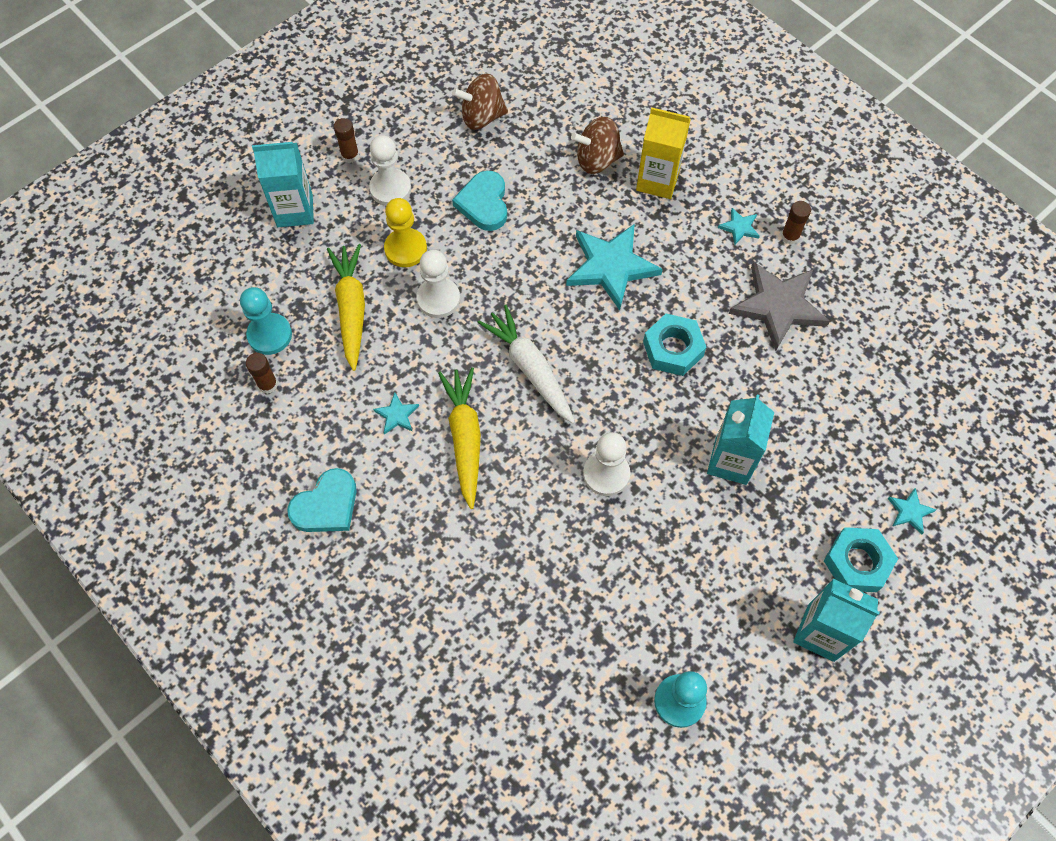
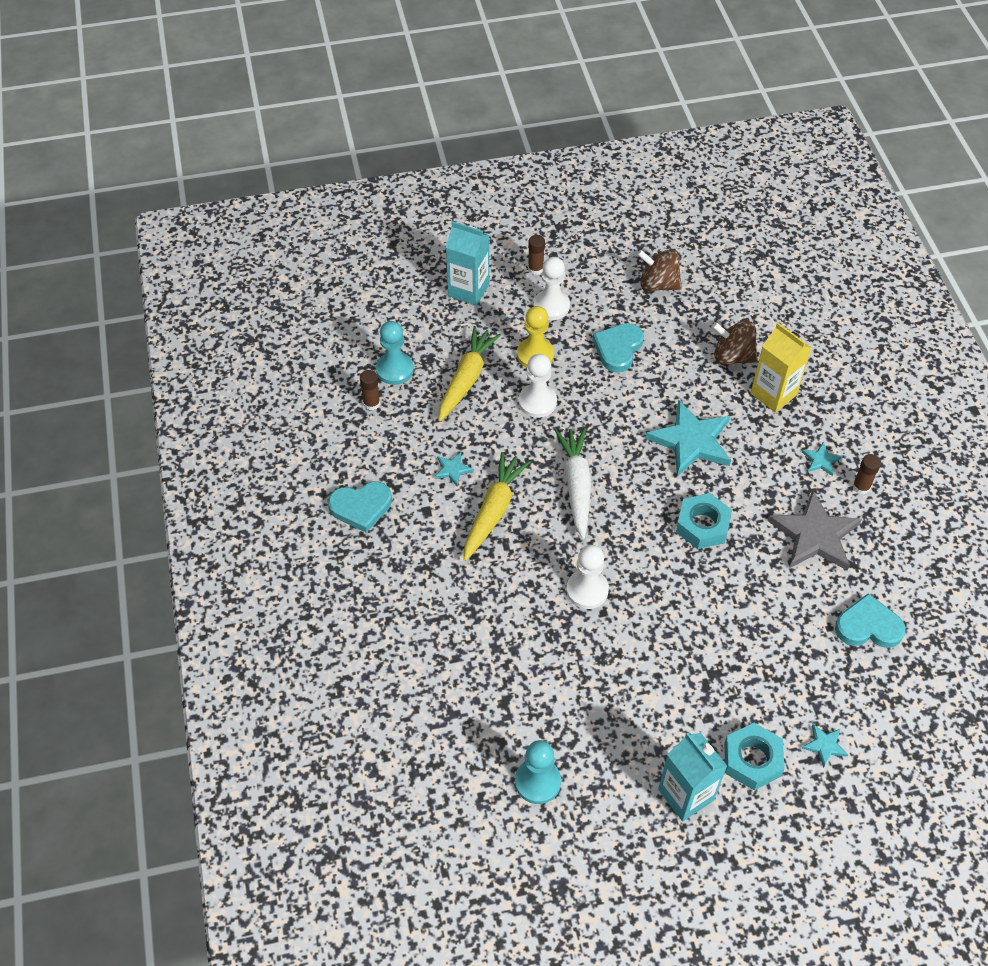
camera: 30 degrees right, 10 degrees down
turquoise carton [707,395,774,485] -> none
none -> turquoise heart [835,593,906,648]

